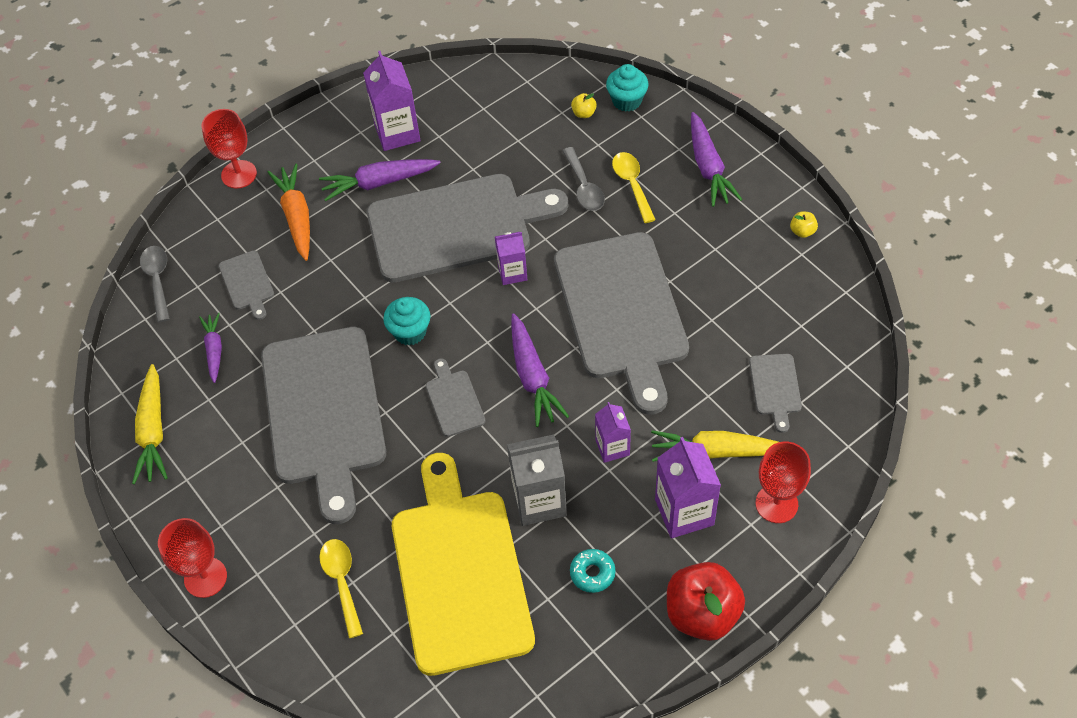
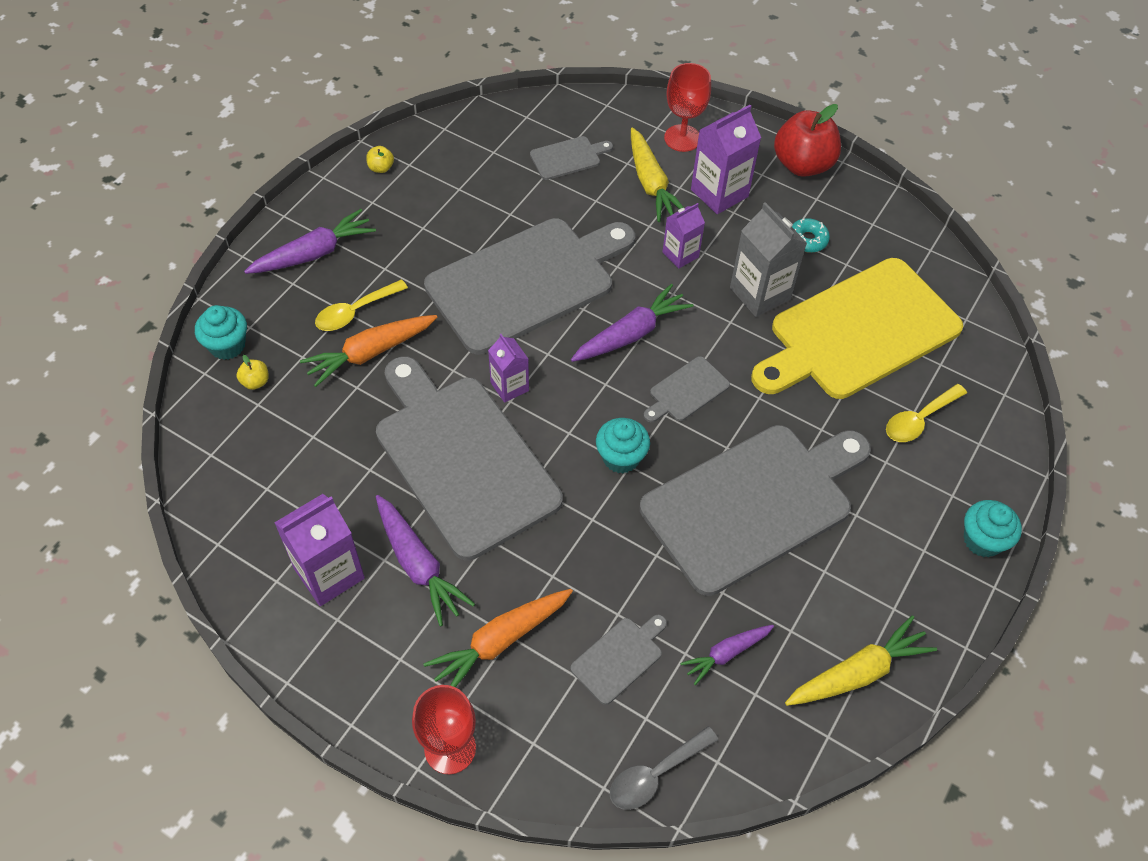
camera: 115 degrees left, 0 degrees up
red goblet [158,518,227,598] -> turquoise cupcake [964,500,1022,557]
grey spoon [562,147,605,211] -> orange carrot [300,315,438,387]

